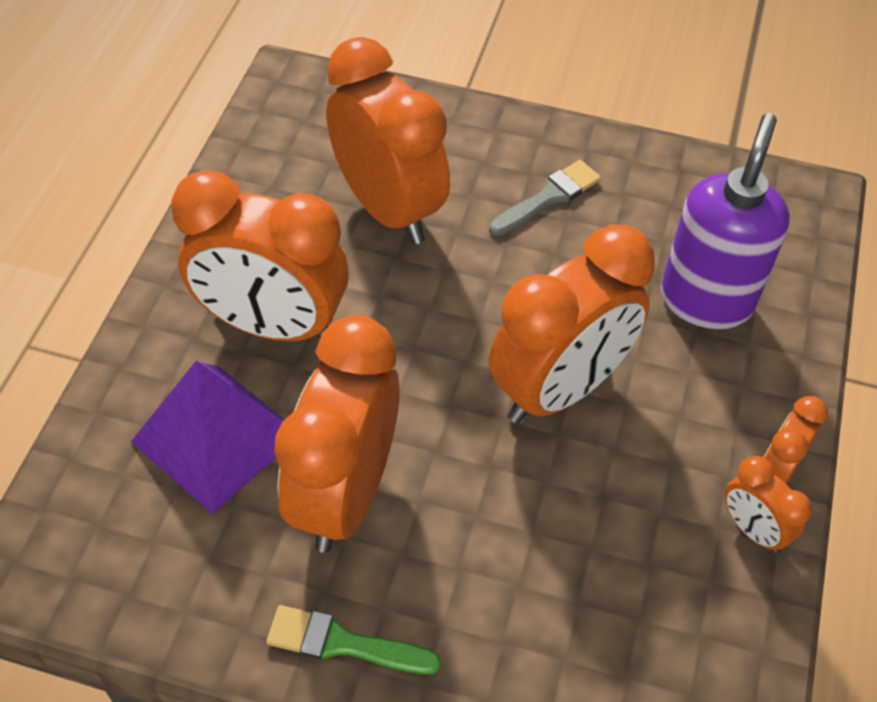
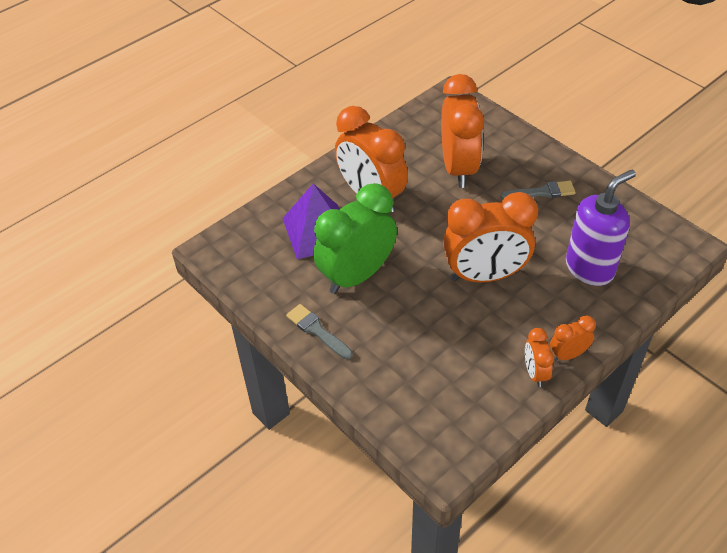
camera: 35 degrees right, 5 degrees down
green brush [266,605,441,674] -> grey brush [286,304,353,359]
orange clock [274,315,400,553] -> green clock [313,183,397,294]

